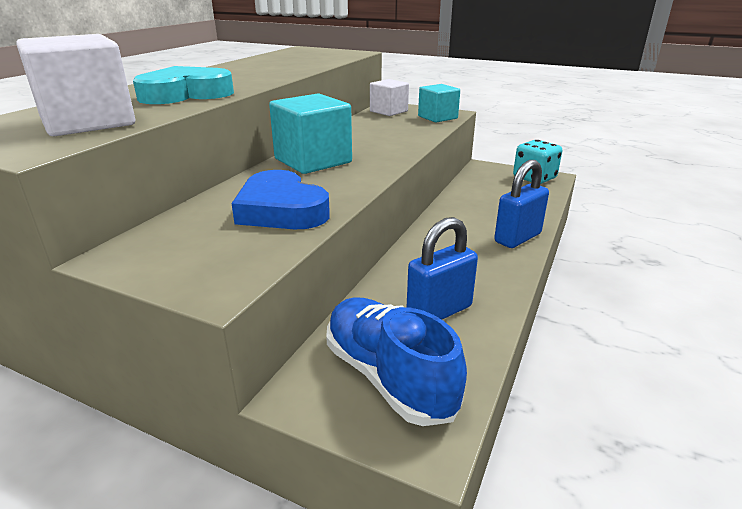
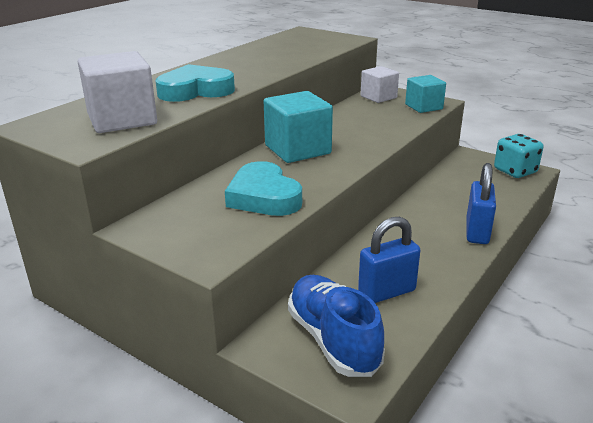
camera: 10 degrees right, 0 degrees up
blue heart [231,170,330,229] -> turquoise heart [225,161,302,216]
blue padlock [494,160,549,248] -> blue padlock turned 45 degrees counterclockwise [466,163,496,244]

